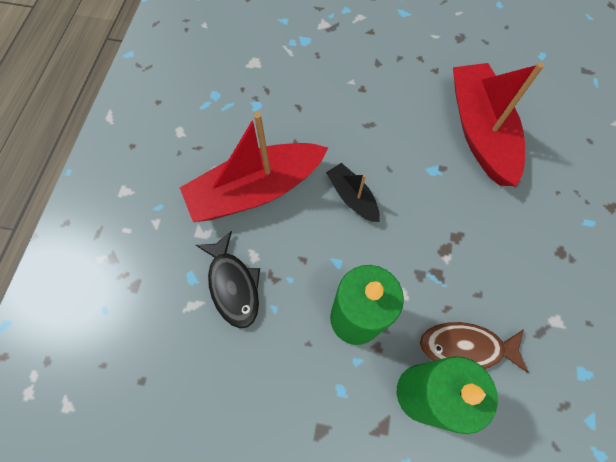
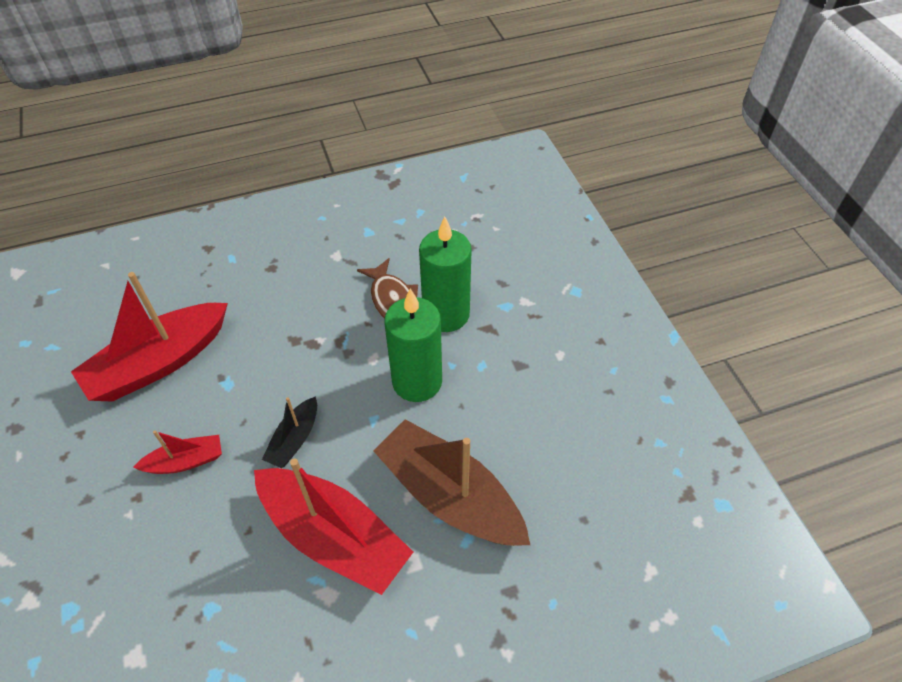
camera: 120 degrees left, 15 degrees down
black fish [196,231,260,328] -> brown boat [373,419,530,546]
none -> red boat [133,430,222,474]

